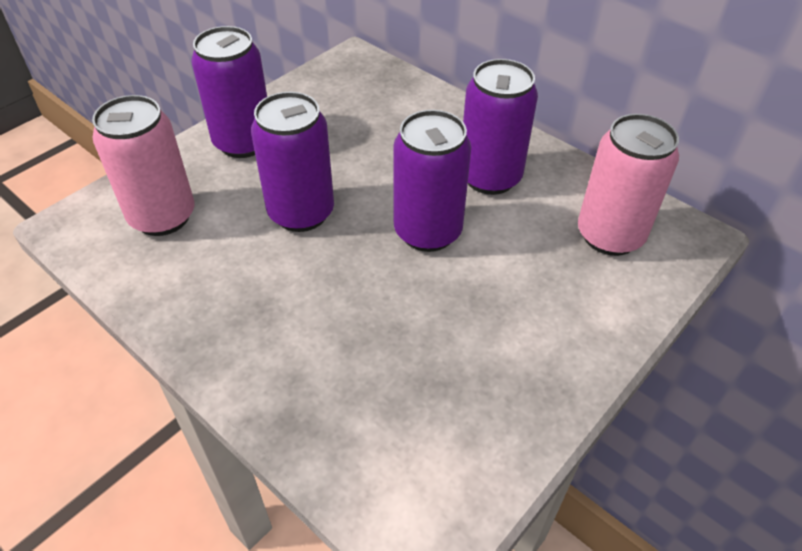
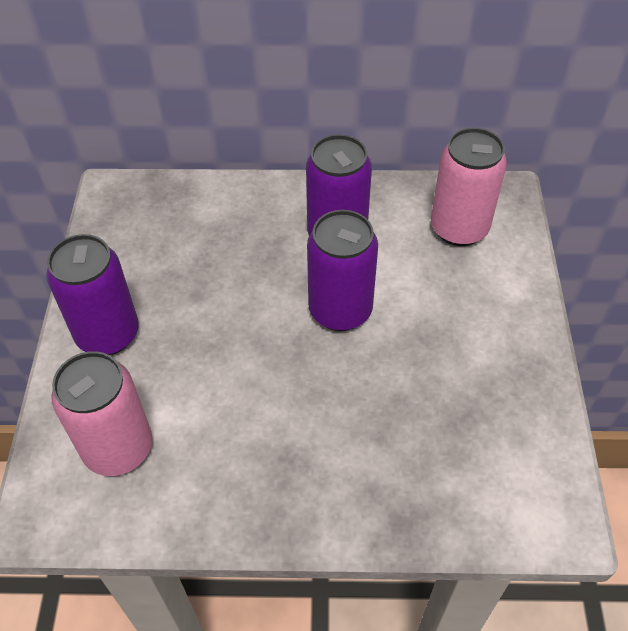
camera: 40 degrees left, 5 degrees up
purple can [251,92,334,232] -> none

